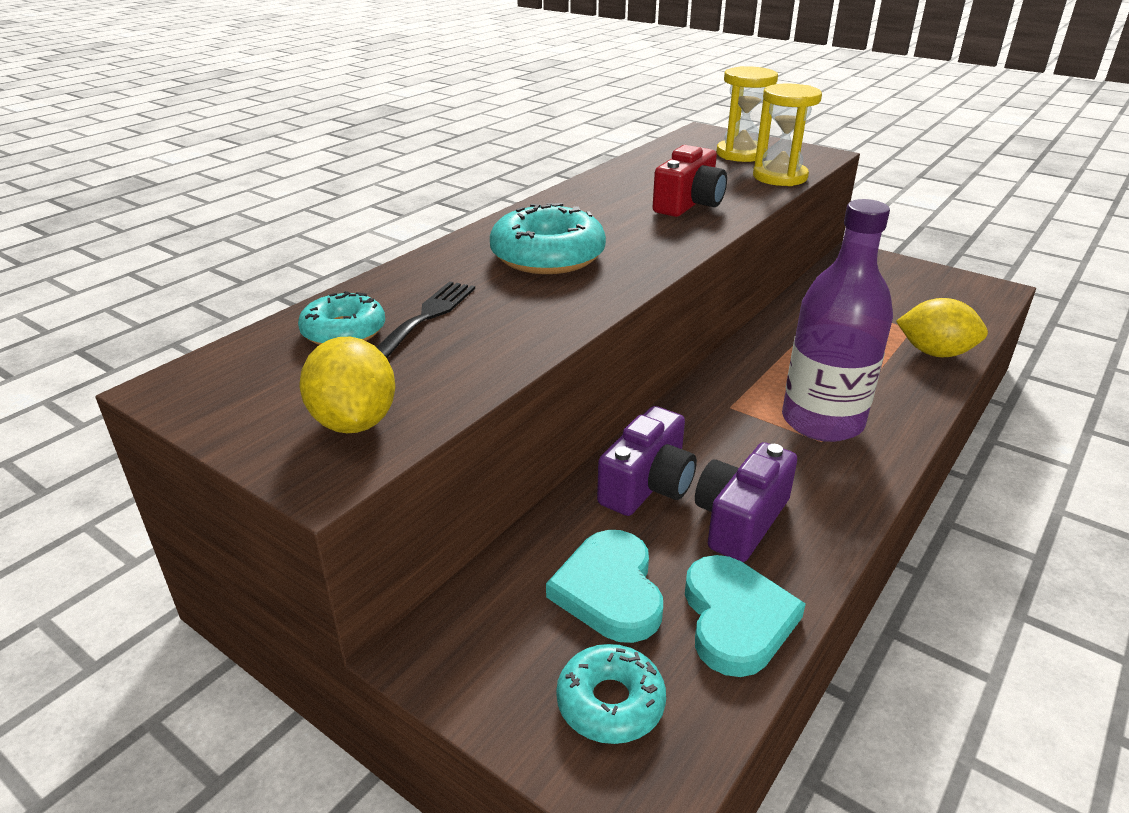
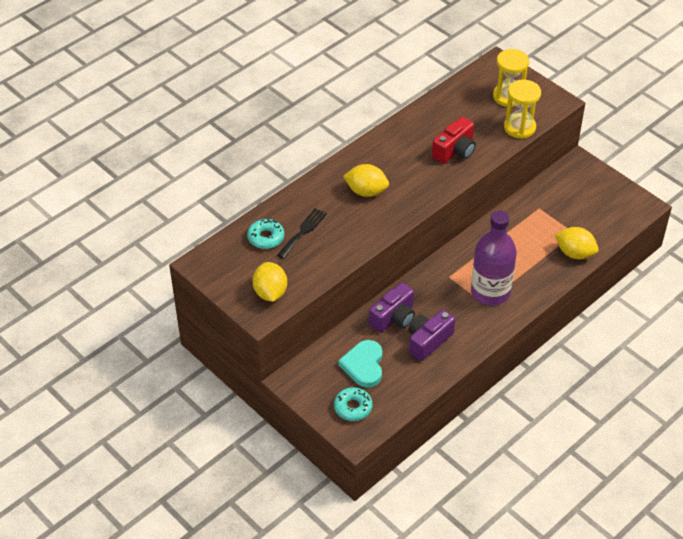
camera: 10 degrees right, 15 degrees up
turquoise donut [490,203,606,274] -> yellow lemon [343,164,389,197]
turquoise heart [685,555,806,677] -> none

